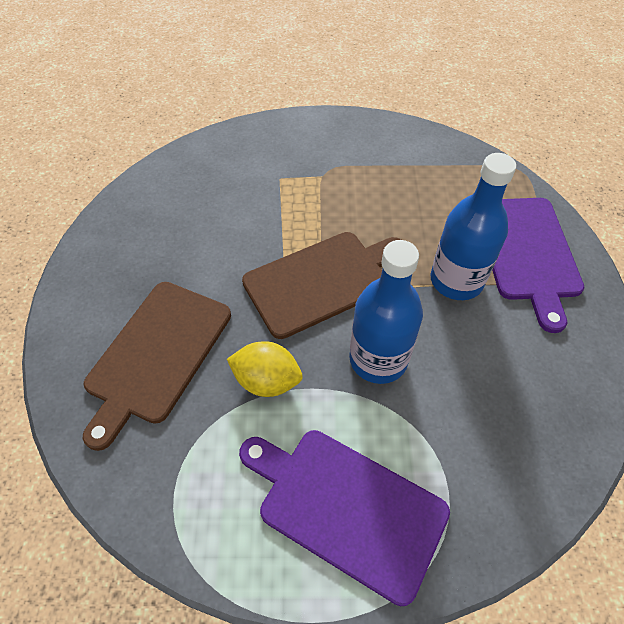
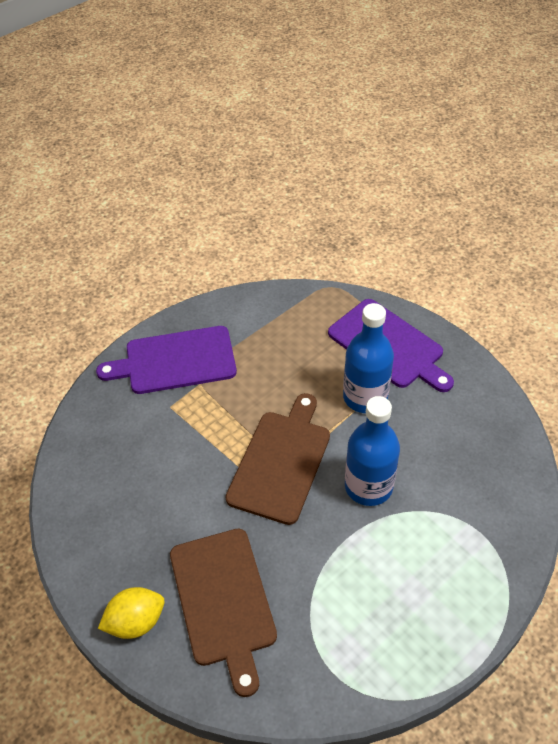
camera: 40 degrees left, 5 degrees down
yellow lemon [227,341,303,397] -> yellow lemon moved to [98,587,164,639]
purple cutting board [239,430,450,606] -> purple cutting board moved to [96,326,237,394]

